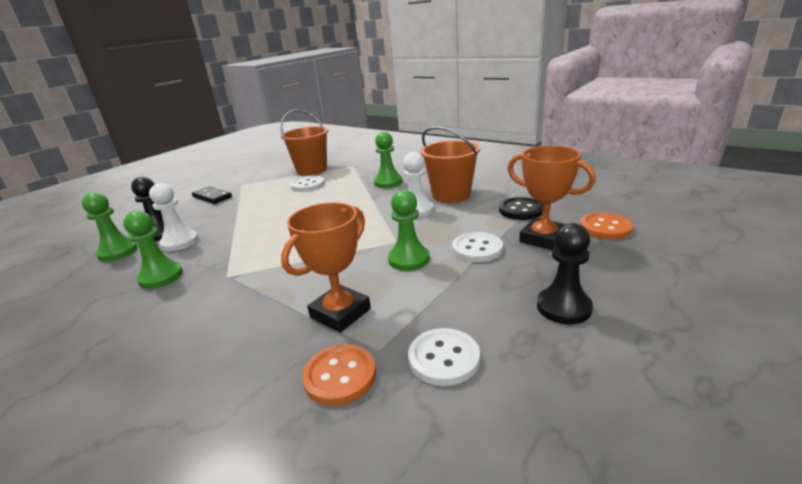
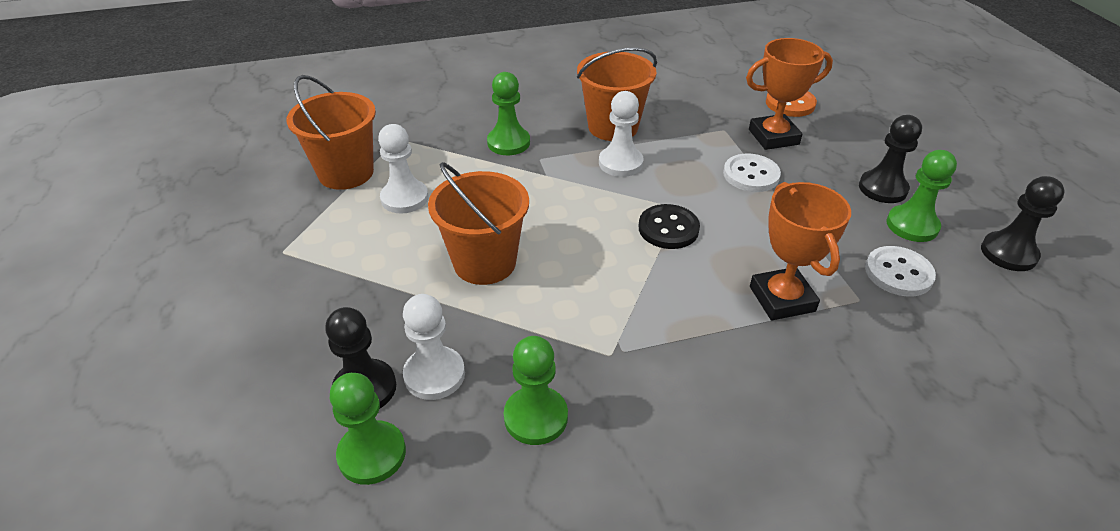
camera: 55 degrees left, 15 degrees up
black domino [192,186,232,204] -> none
white button [290,176,325,192] -> white pawn [378,124,428,214]
orange button [302,344,376,406] -> none
green pawn [388,190,430,271] -> green pawn moved to [887,150,957,242]
black button [499,197,542,220] -> black button moved to [639,204,700,249]
none -> orange bucket [428,162,529,285]
none -> black pawn [981,176,1065,271]

